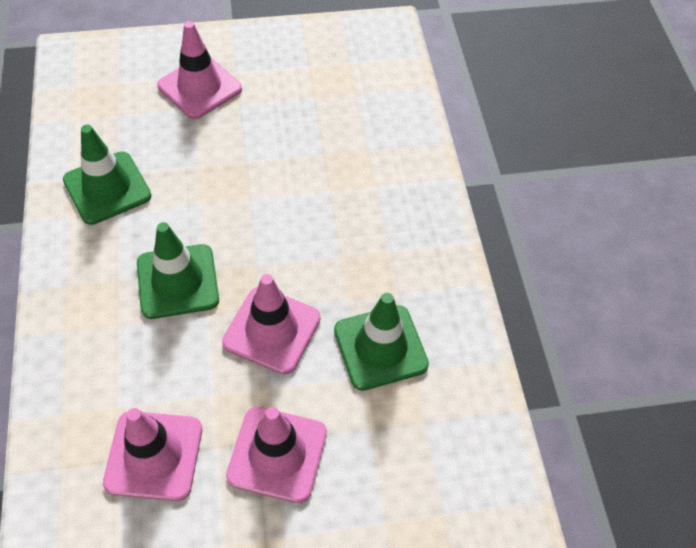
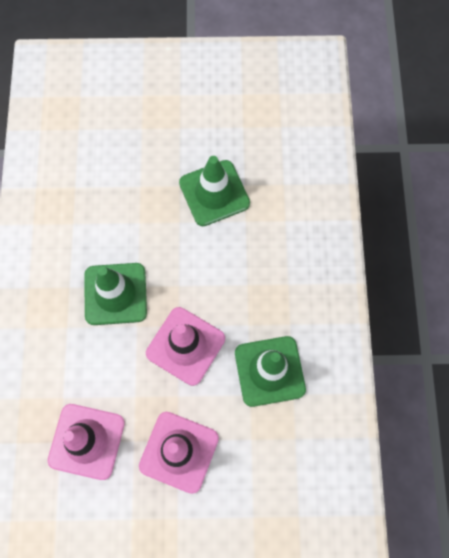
camera: 10 degrees right, 15 degrees up
green traffic cone [63,125,151,225] -> green traffic cone moved to [179,156,250,226]
pink traffic cone [157,21,242,119] -> none

